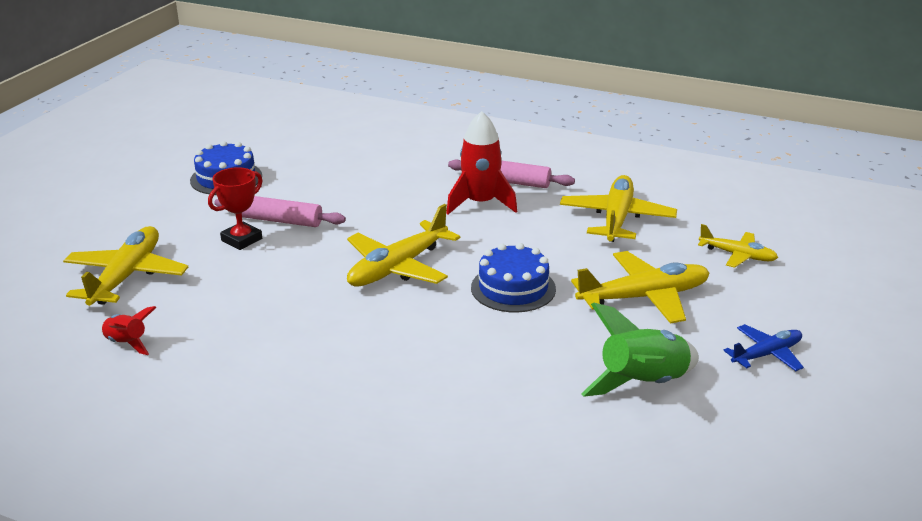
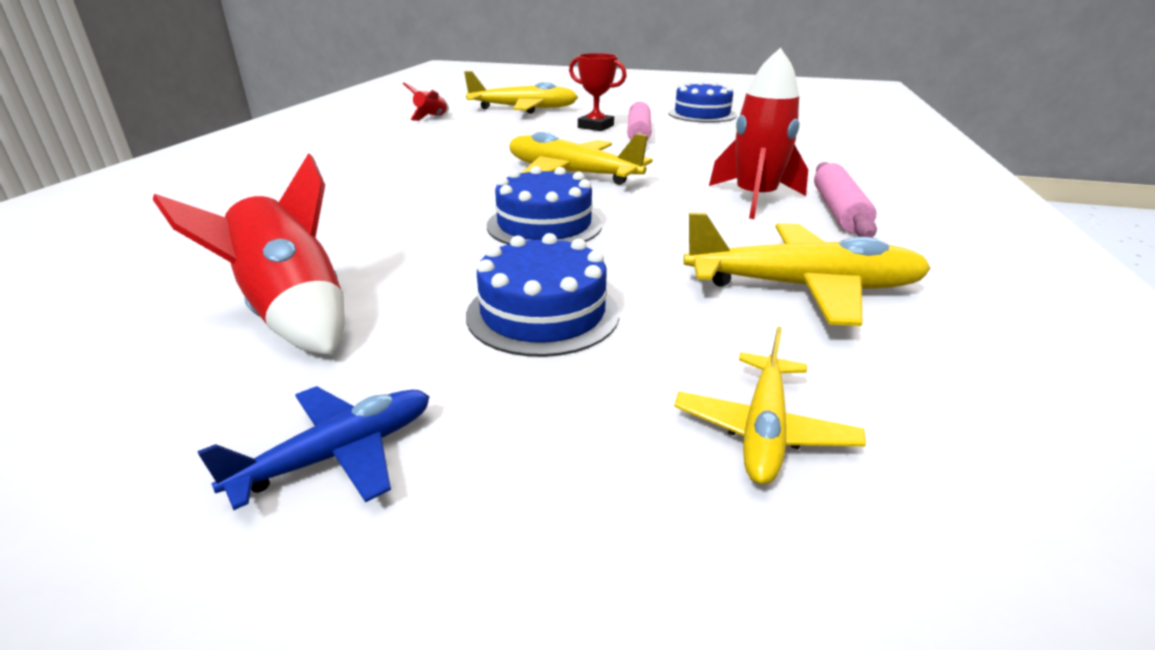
camera: 80 degrees right, 0 degrees up
yellow plane [571,251,710,324] -> blue cake [466,233,619,357]
green rocket [581,303,699,397] -> red rocket [153,153,345,355]
blue plane [723,324,804,371] -> blue plane turned 90 degrees counterclockwise [197,386,430,510]

